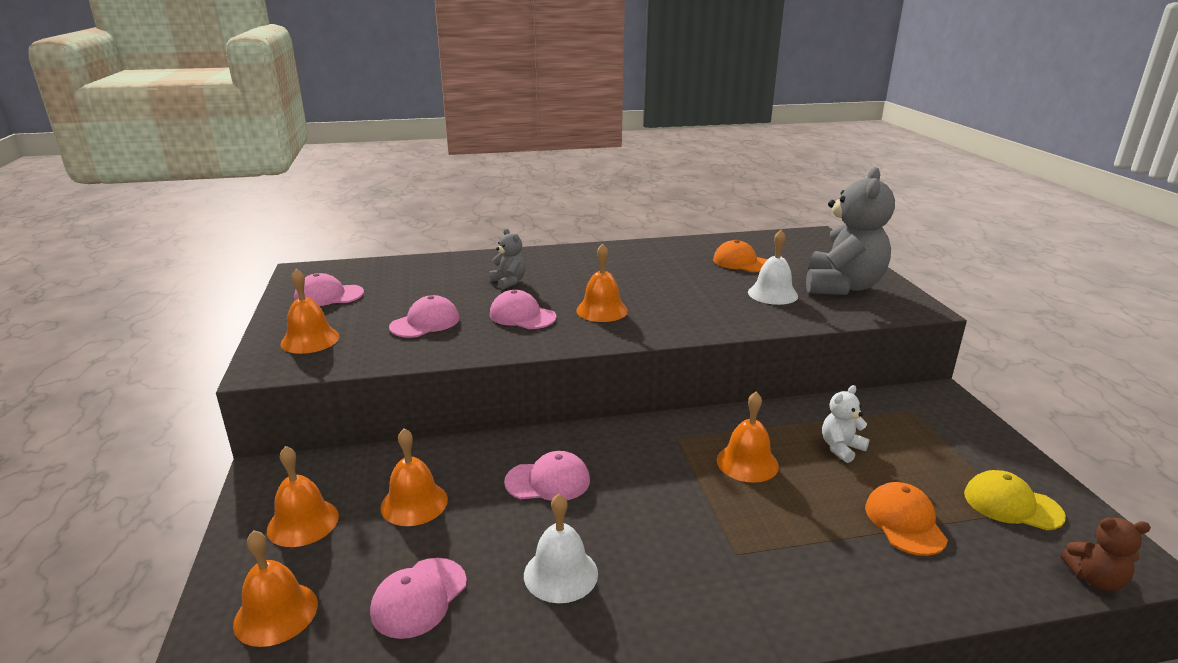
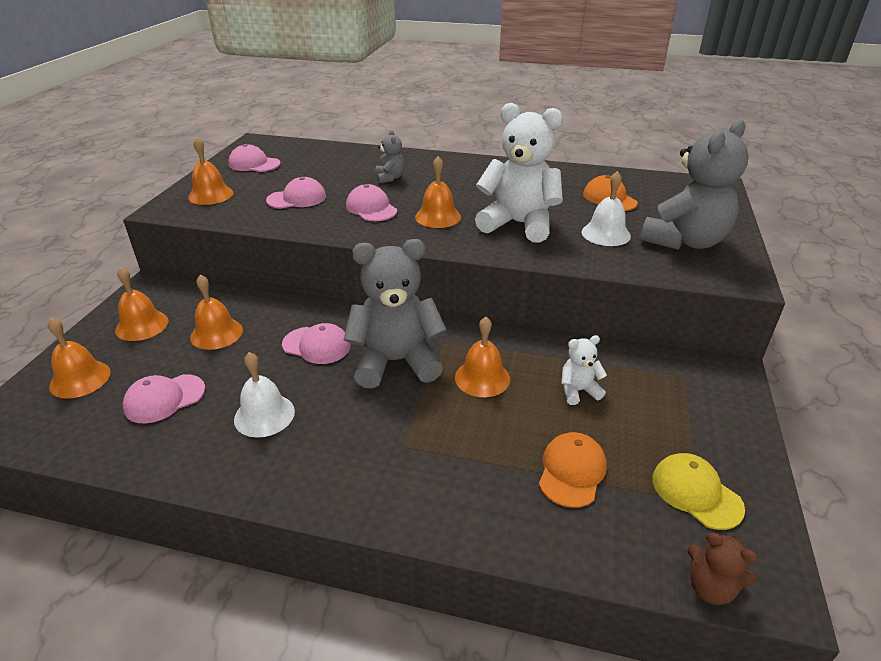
camera: 25 degrees right, 10 degrees up
none -> grey teddy bear [344,239,446,388]
none -> white teddy bear [475,103,563,243]

